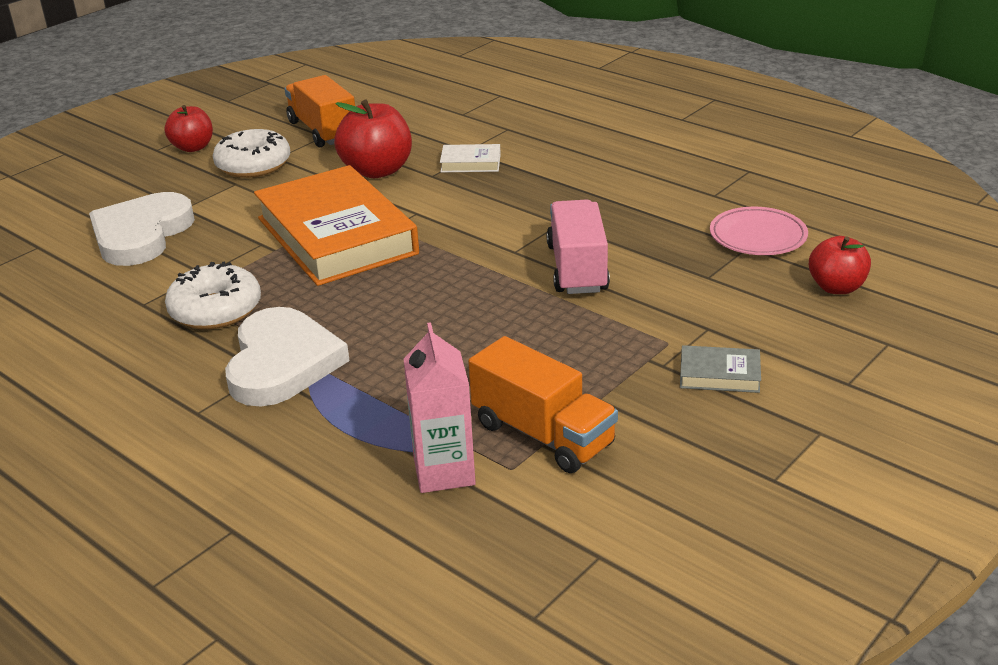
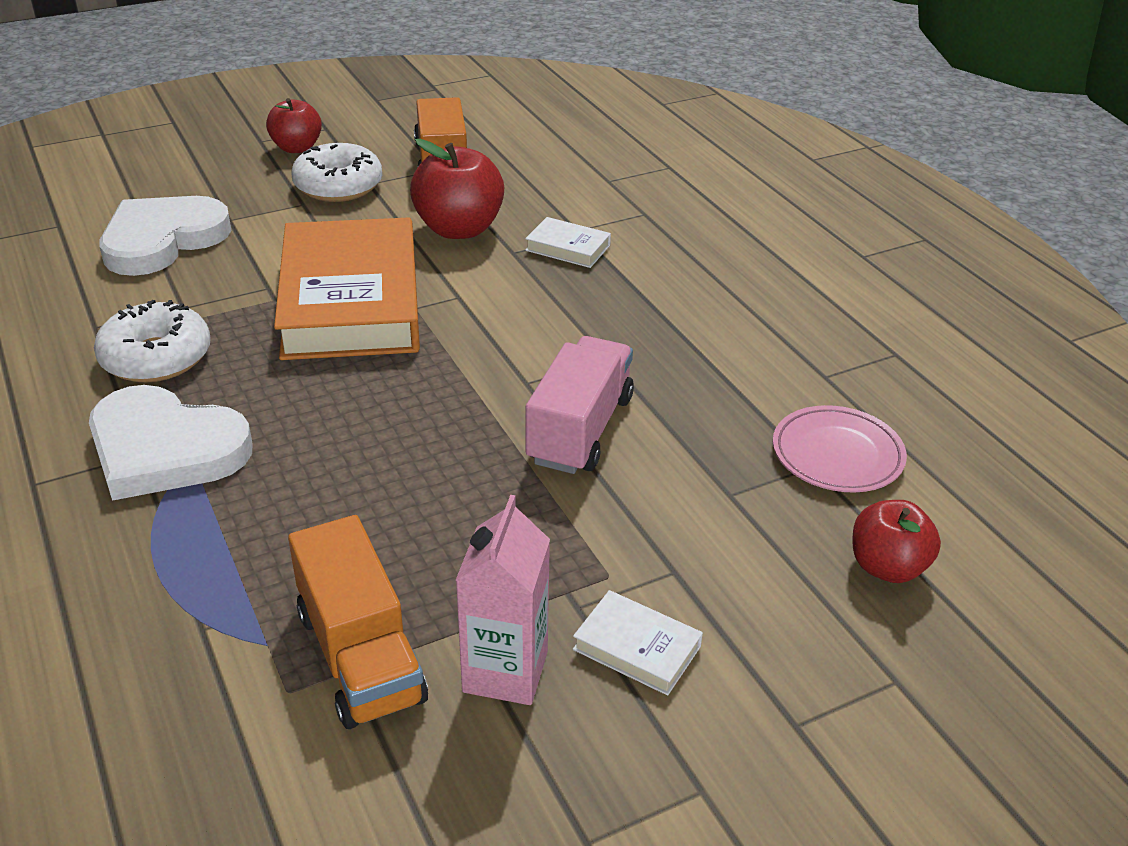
camera: 20 degrees right, 5 degrees up
white heart [225,307,350,406] -> white heart turned 90 degrees clockwise [89,385,252,501]
pink carton [403,322,476,493] -> pink carton moved to [455,495,550,705]
grey book [680,345,761,393] -> white book [573,590,703,696]

